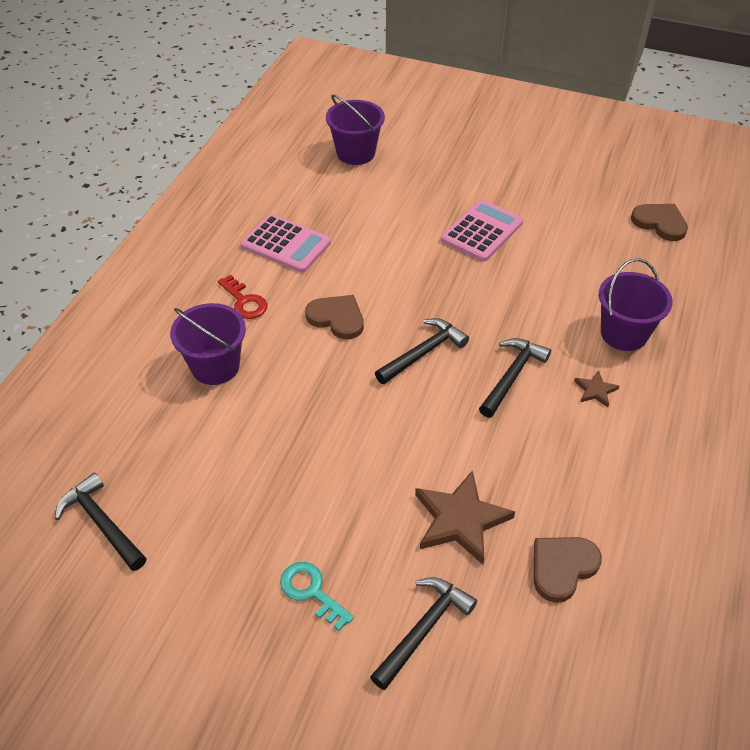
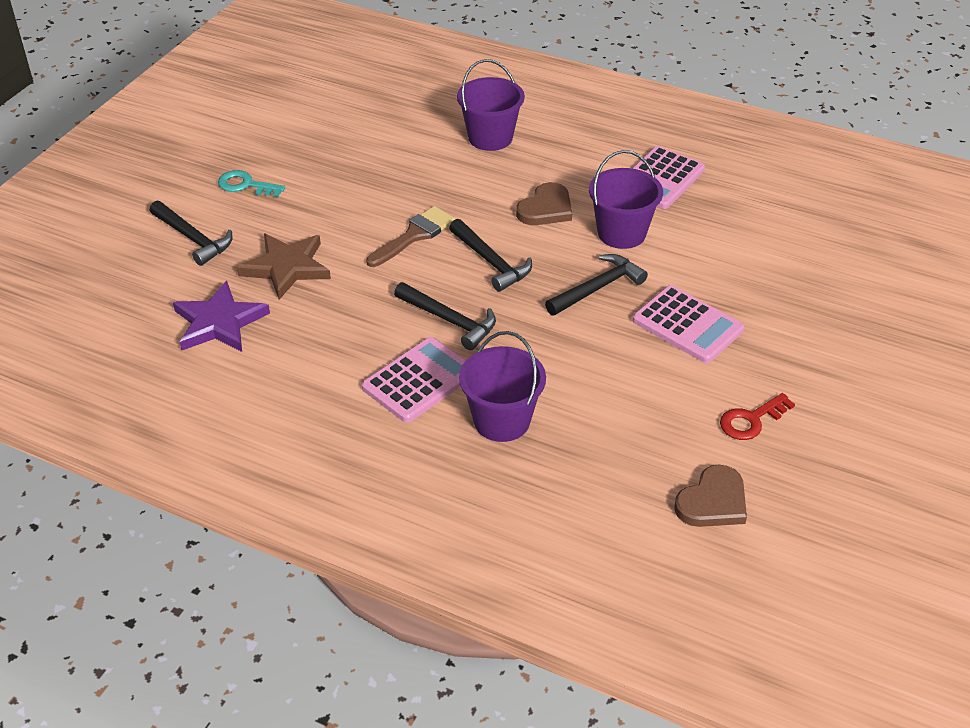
camera: 95 degrees right, 5 degrees down
black hammer [55,473,146,571] -> black hammer moved to [545,254,648,315]
red key [218,275,267,319] -> red key moved to [720,393,795,440]
turquoise key [280,562,354,631] -> turquoise key turned 120 degrees counterclockwise [218,170,285,197]
purple bucket [326,95,385,165] -> purple bucket moved to [589,150,663,249]
brown heart [534,537,602,603] -> purple star [173,281,270,352]
brown star [574,370,619,407] -> pink calculator [362,337,466,423]
none -> brown brush [366,206,455,267]

